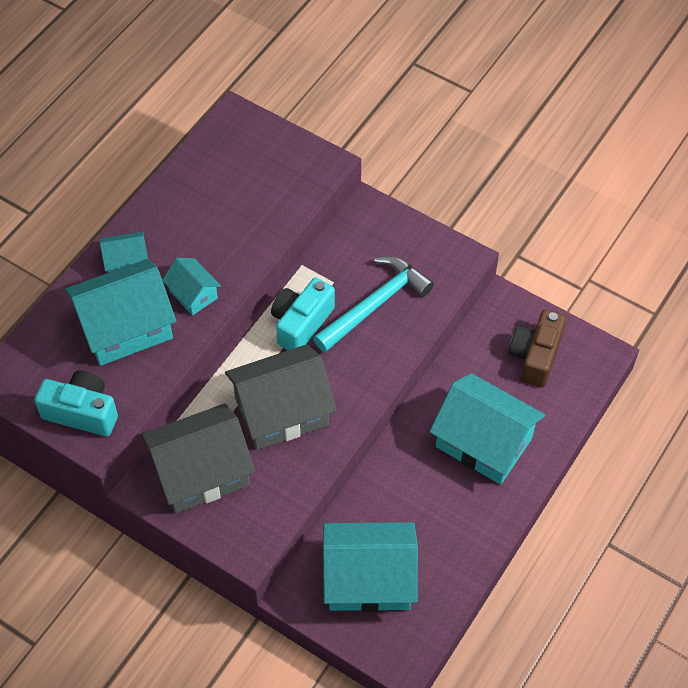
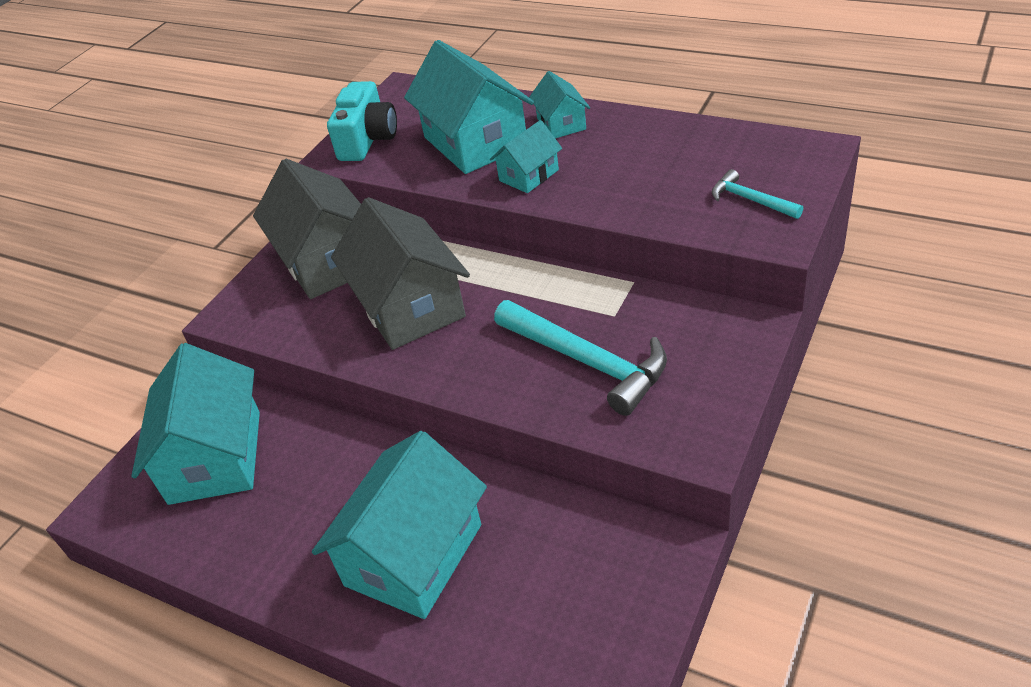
camera: 90 degrees right, 15 degrees down
turquoise camera [271,278,335,350] -> none
brown camera [509,310,566,388] -> none
none -> turquoise hammer [712,169,803,219]

